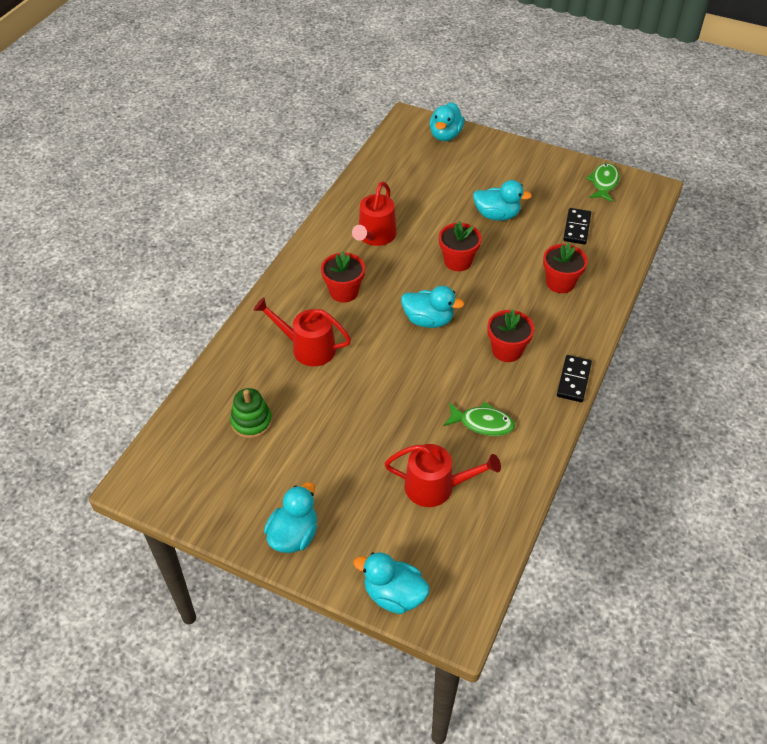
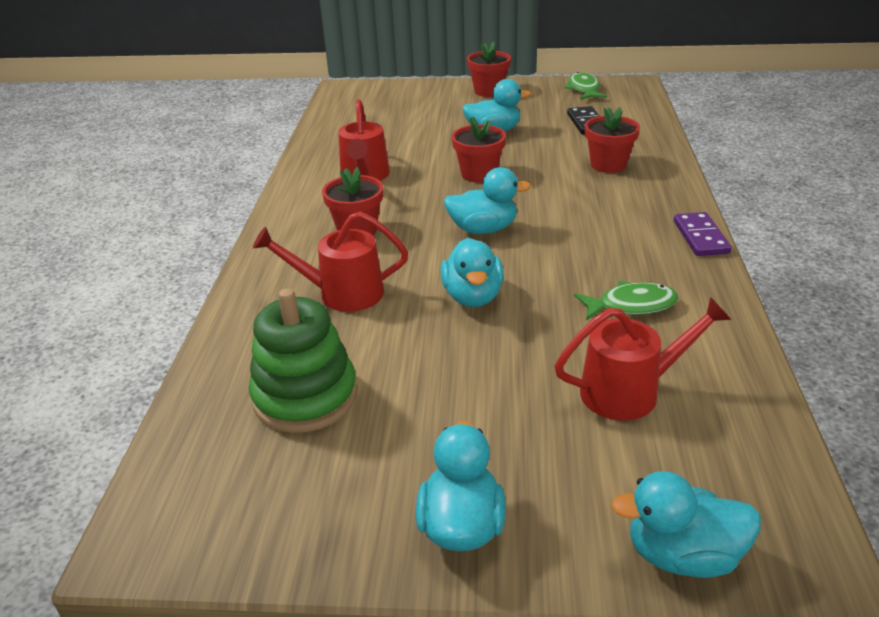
camera: 20 degrees left, 15 degrees down
green stacking toy [230,388,272,439] -> green stacking toy [249,288,357,433], size x1.56
turquoise duck [430,102,465,141] -> turquoise duck moved to [441,238,504,307]
red flower pot [488,309,534,362] -> red flower pot moved to [467,42,511,97]
black domino [557,355,592,402] -> purple domino [674,212,732,256]

